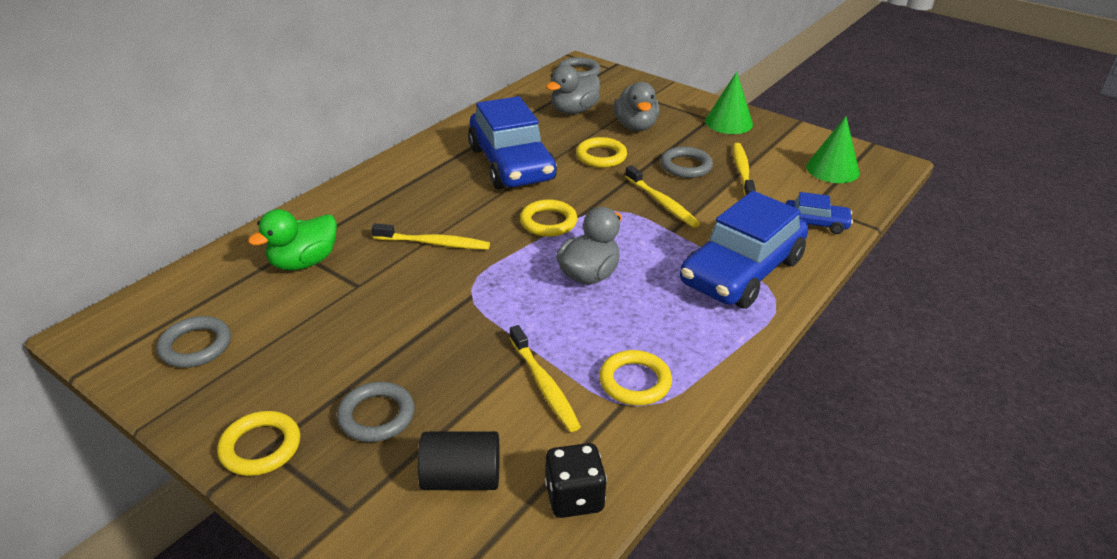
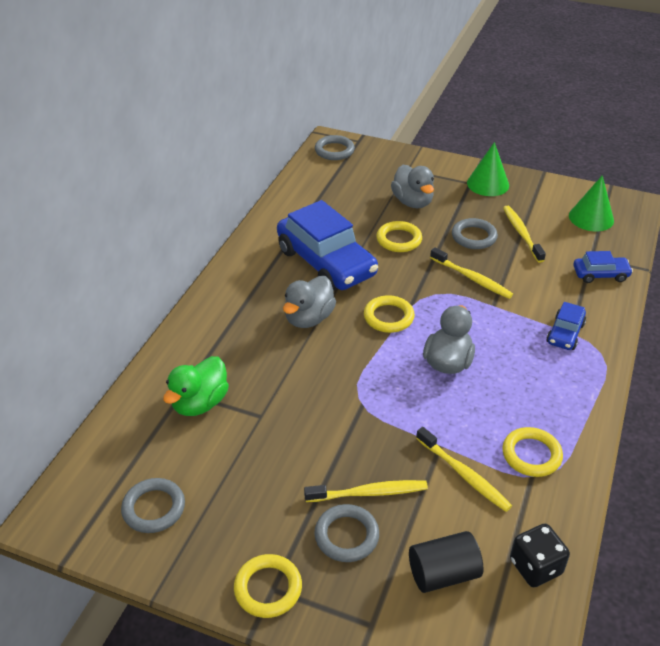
camera: 15 degrees left, 5 degrees up
yellow toothbrush [371,223,490,250] -> yellow toothbrush moved to [304,480,428,502]
grey duck [546,65,600,114] -> grey duck moved to [283,276,336,328]
blue car [680,191,808,309] -> blue car [546,302,586,350], size x0.47

